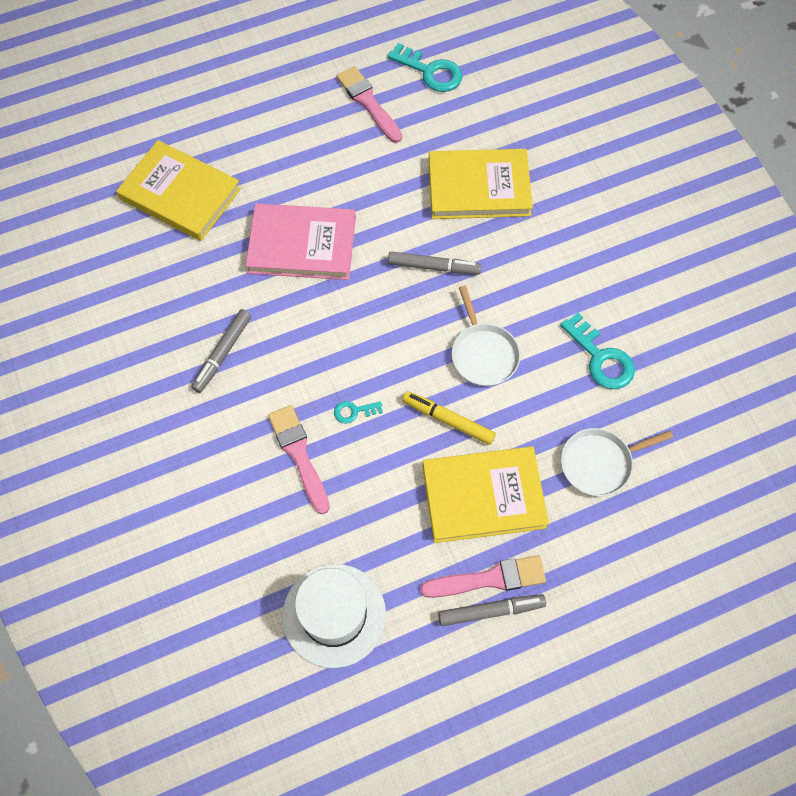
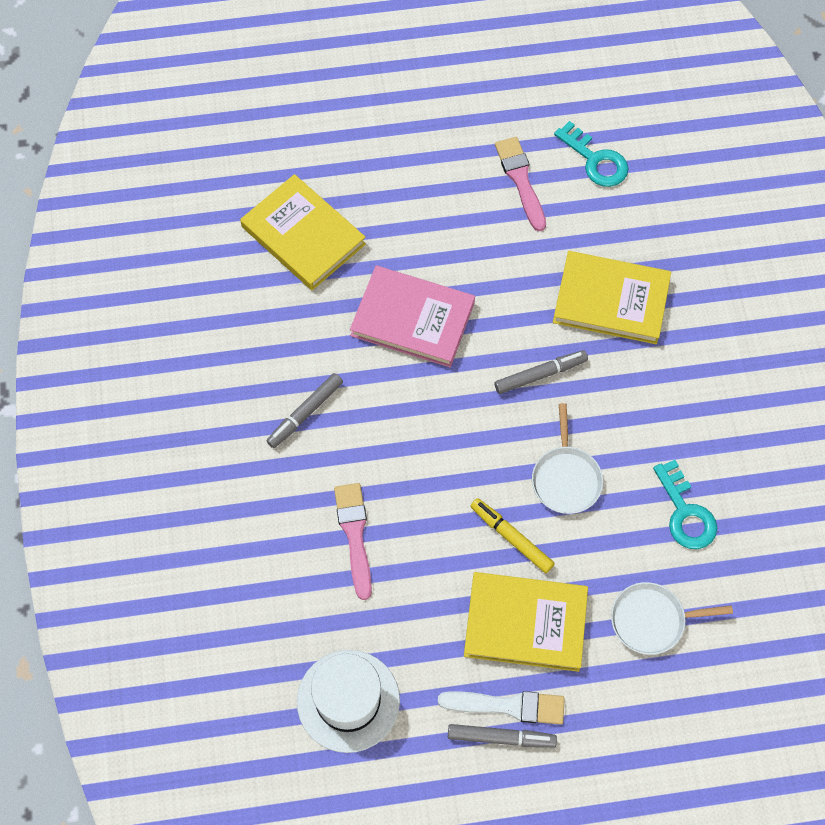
camera: 15 degrees right, 0 degrees up
turquoise key [334,401,383,424] -> none
grey marker [388,251,481,275] -> grey marker turned 45 degrees counterclockwise [495,350,588,394]
pink brush [420,555,546,598] -> white brush [438,691,565,725]

